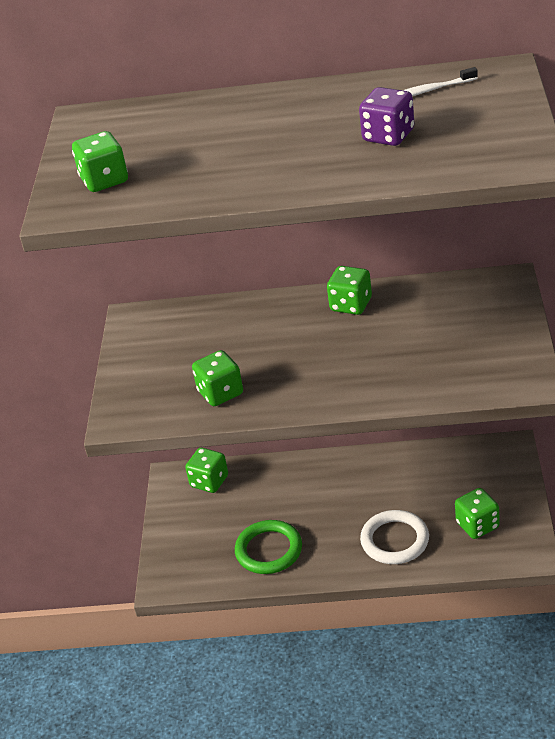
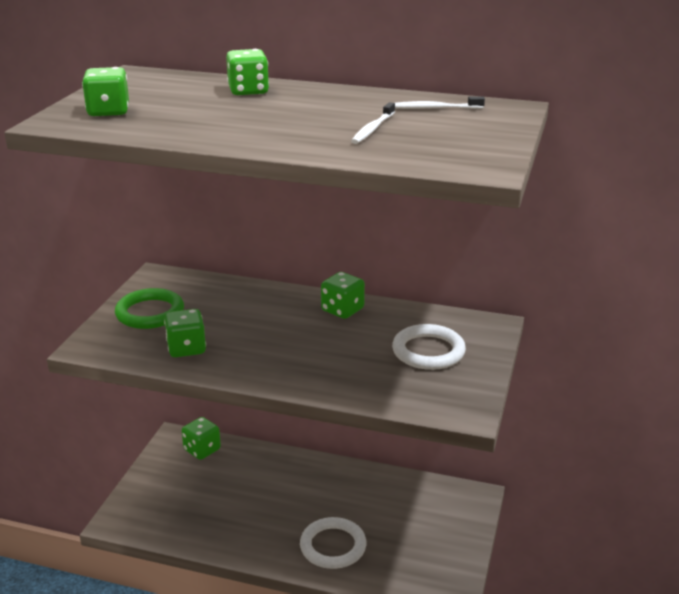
camera: 10 degrees right, 10 degrees down
green ring [235,520,302,574] -> green ring moved to [115,288,184,329]
purple dice [359,87,414,146] -> white toothbrush [351,102,395,144]
green dice [455,488,500,539] -> green dice moved to [226,49,269,95]
none -> white ring [392,324,466,370]

